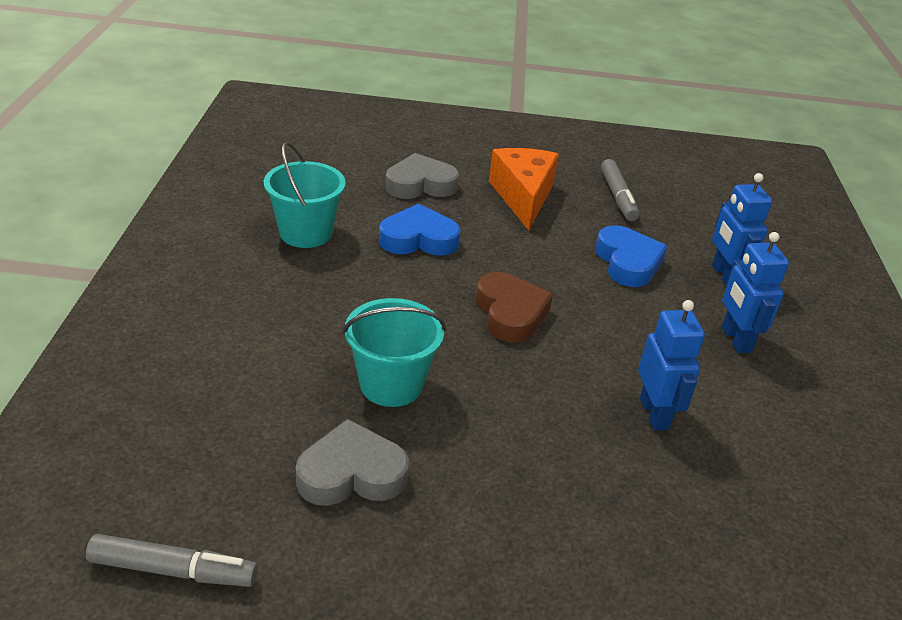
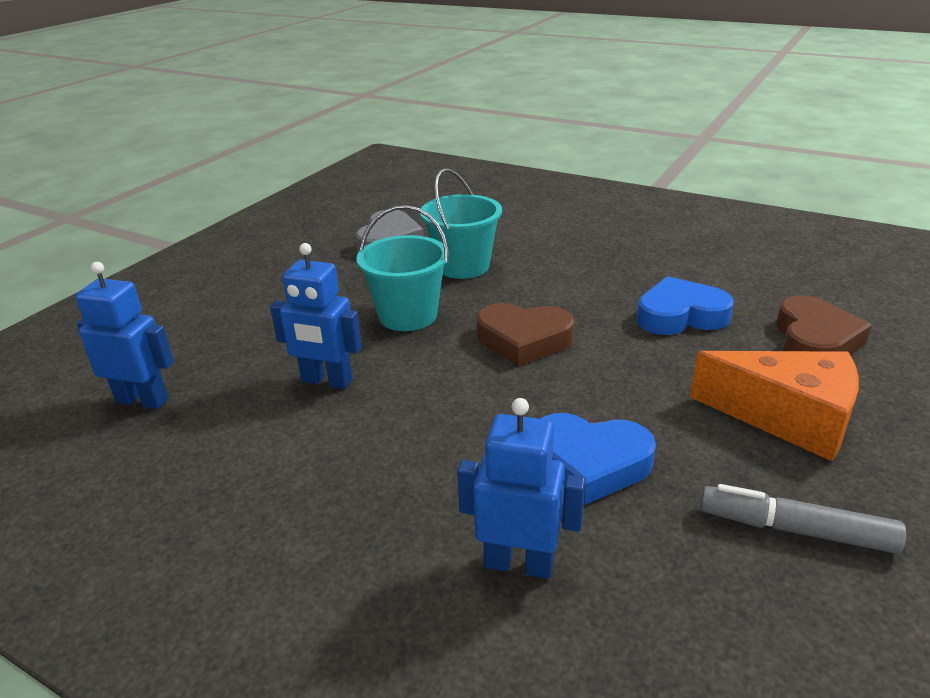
camera: 120 degrees right, 5 degrees down
grey marker [86,534,258,587] -> none
turquoise bucket [264,142,346,248] -> turquoise bucket moved to [356,205,449,331]
blue heart [379,204,461,256] -> blue heart turned 120 degrees counterclockwise [636,276,734,335]
grey heart [385,153,459,199] -> brown heart [776,295,872,355]
blue robot [722,232,789,353] -> blue robot moved to [75,262,174,409]

